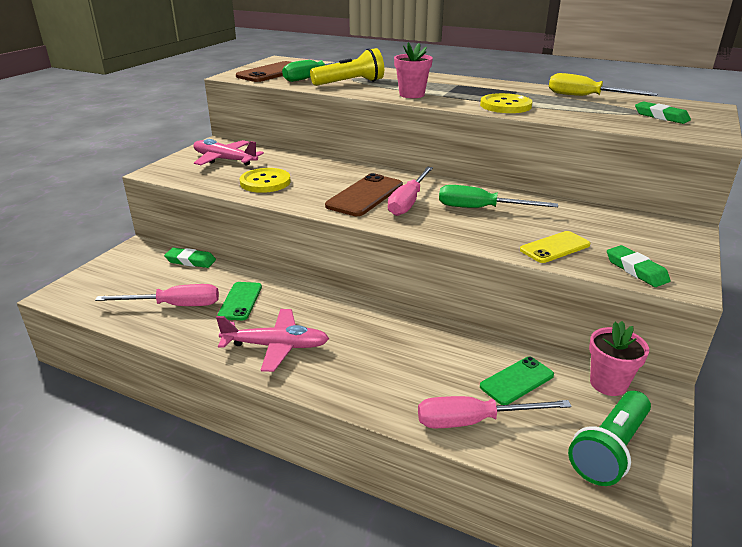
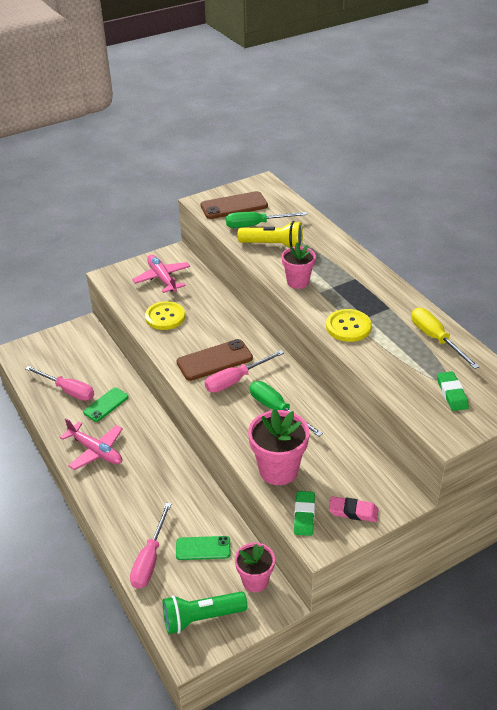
camera: 35 degrees right, 10 degrees up
green eraser [164,248,216,268] -> none
pink screwdriver [418,396,572,428] -> pink screwdriver turned 105 degrees counterclockwise [130,503,171,589]
yellow phone [520,231,590,263] -> pink flower pot [248,409,309,485]
none -> pink eraser [329,496,378,522]

